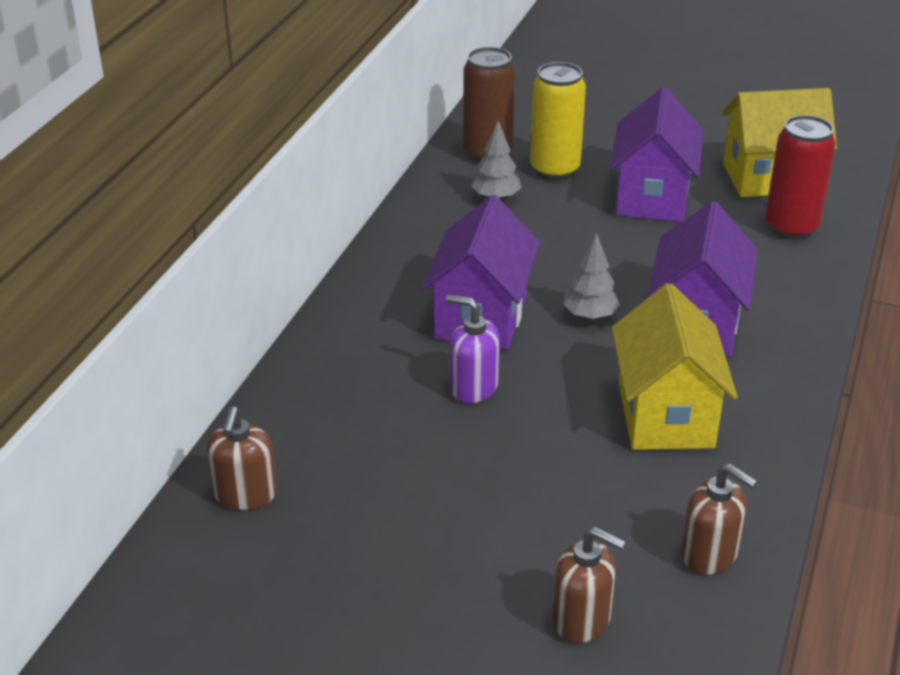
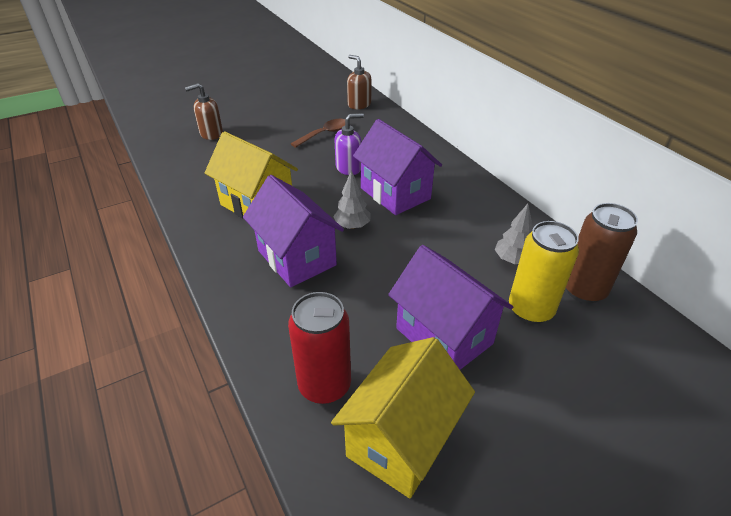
camera: 130 degrees right, 5 degrees up
brown soap dispenser [681,463,757,575] -> none
none -> brown spoon [291,119,345,148]

